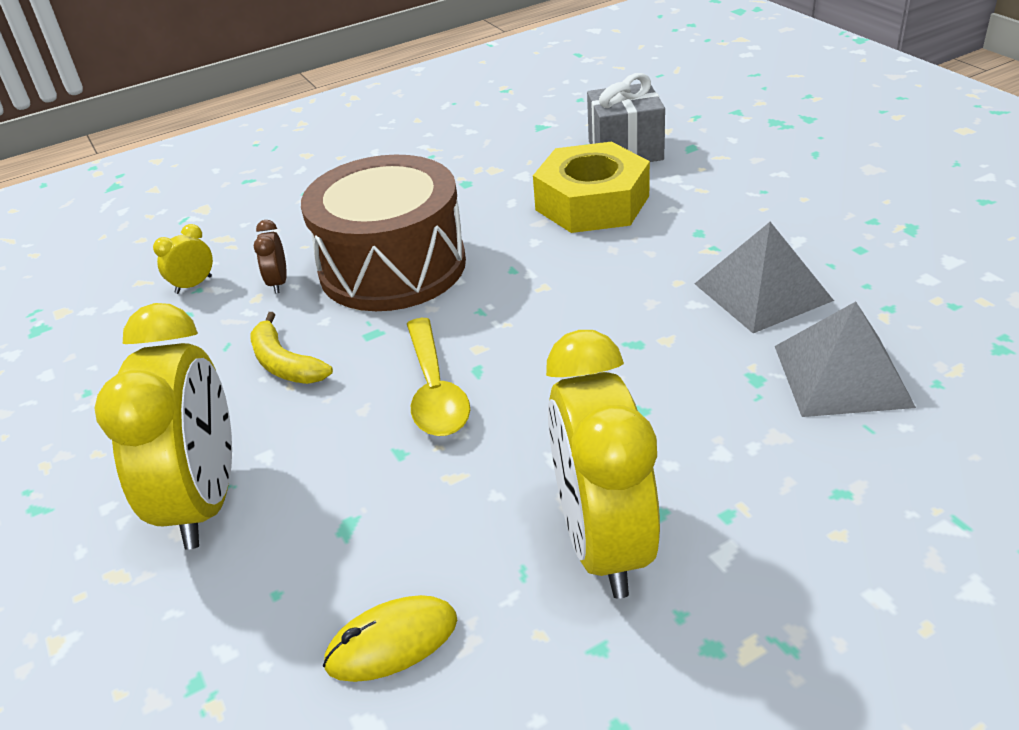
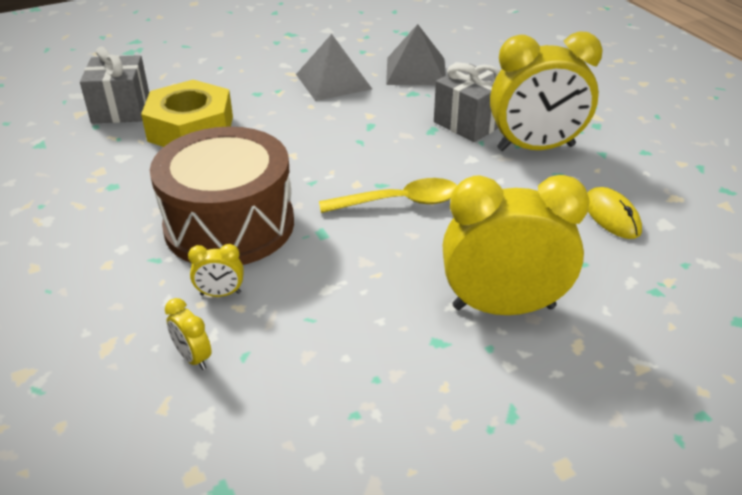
camera: 90 degrees left, 0 degrees up
yellow banana [250,312,333,384] -> none
brown clock [254,220,287,294] -> yellow clock [188,244,244,297]
none -> grey gift [434,63,500,142]

